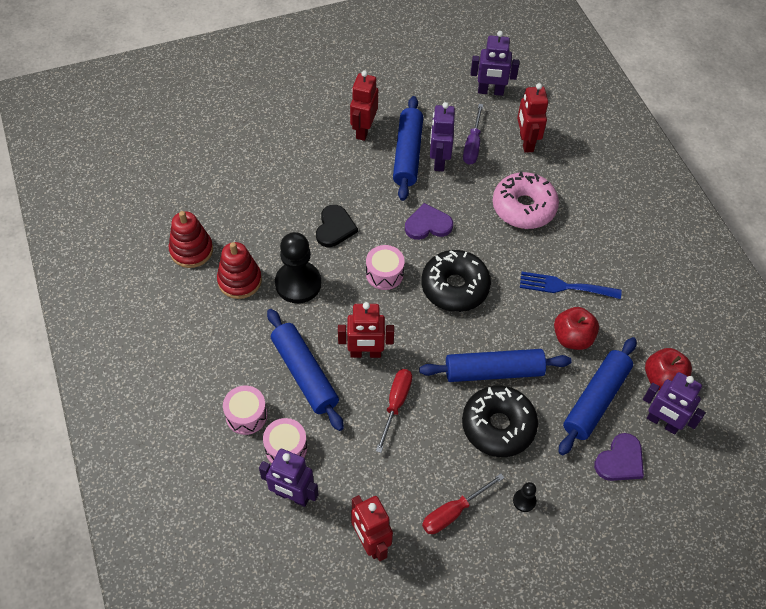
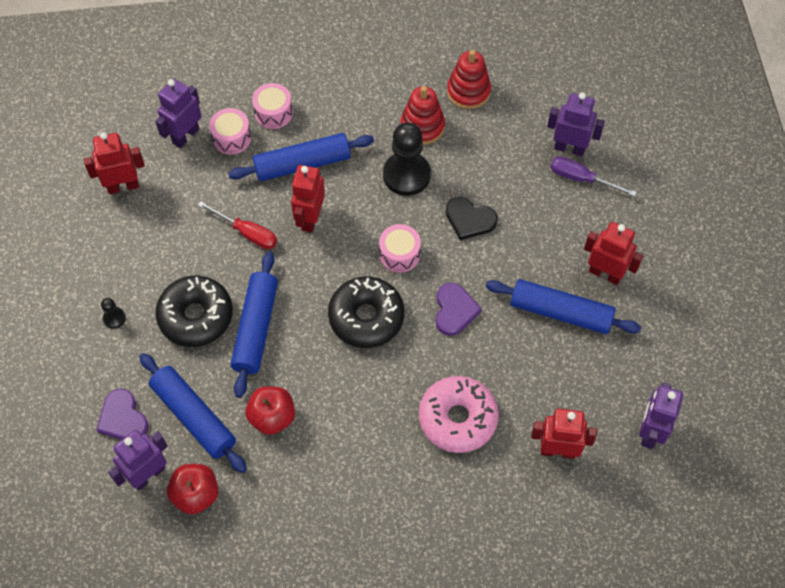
camera: 105 degrees right, 5 degrees up
red screwdriver [422,474,504,534] -> none
purple robot [430,102,455,171] -> purple robot moved to [547,92,605,156]
purple screwdriver [463,104,483,165] -> purple screwdriver moved to [550,156,637,196]
blue fork [520,272,621,299] -> none

